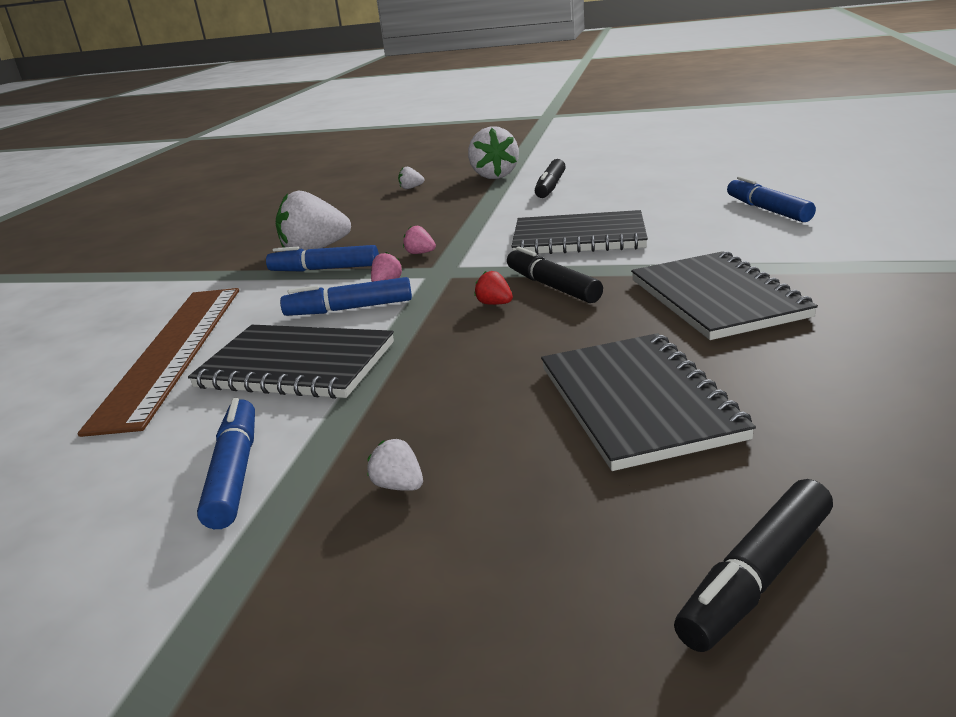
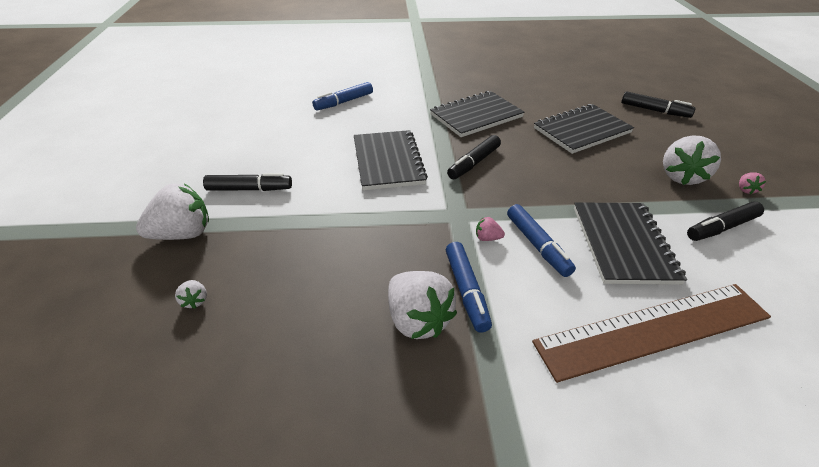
camera: 110 degrees left, 15 degrees up
blue marker [197,398,255,529] -> black marker [687,201,764,241]
white strawberry [367,439,423,491] -> white strawberry [663,135,721,185], size x2.28
pink strawberry [403,226,436,254] -> pink strawberry moved to [739,172,766,194]
red strawberry [474,271,513,305] -> none

